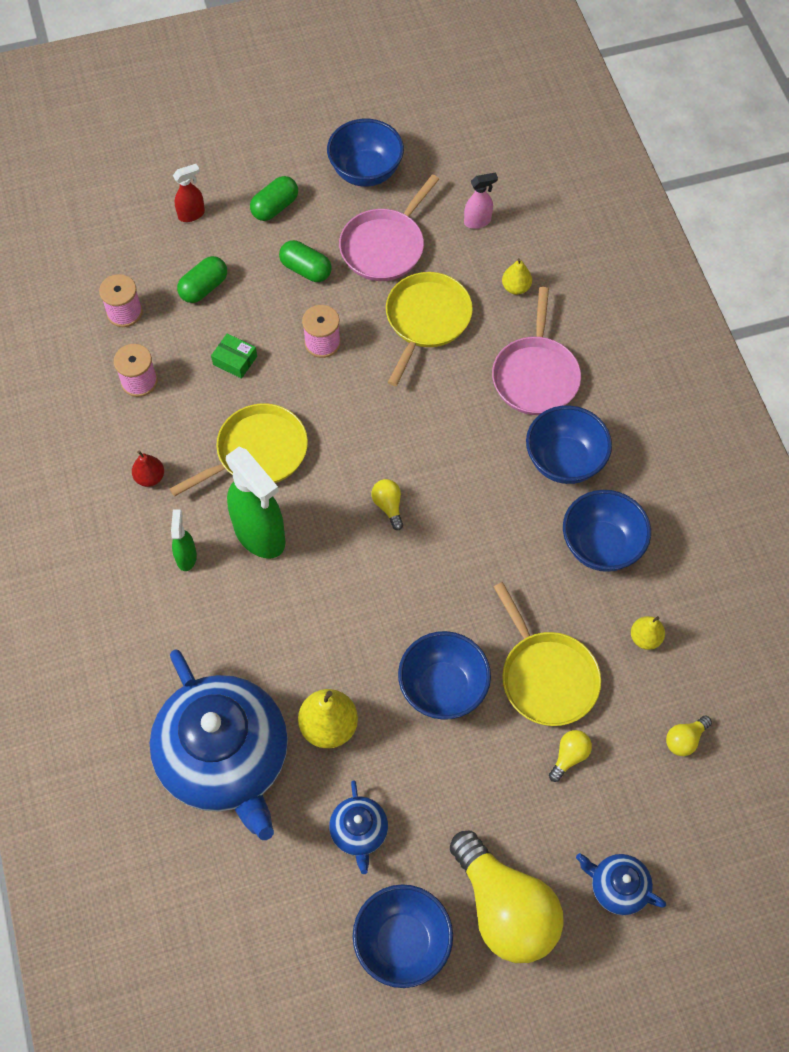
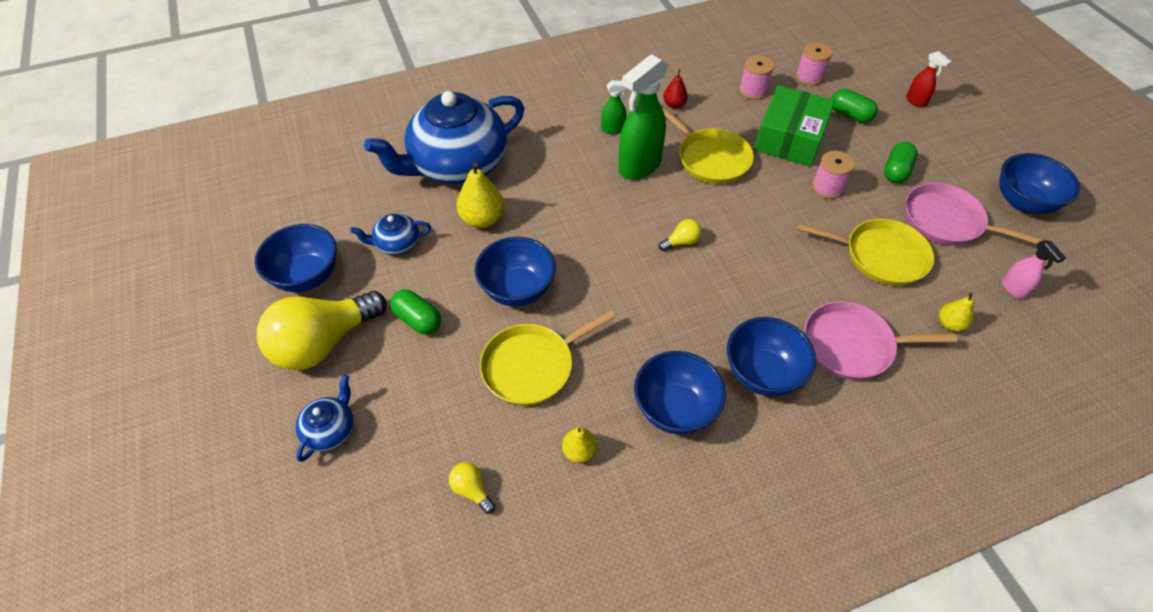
camera: 85 degrees right, 10 degrees down
green box [211,333,257,379] -> green box [754,85,835,167], size x2.34
green capsule [250,176,298,221] -> green capsule moved to [390,290,441,335]
yellow light bulb [549,730,592,782] -> none

